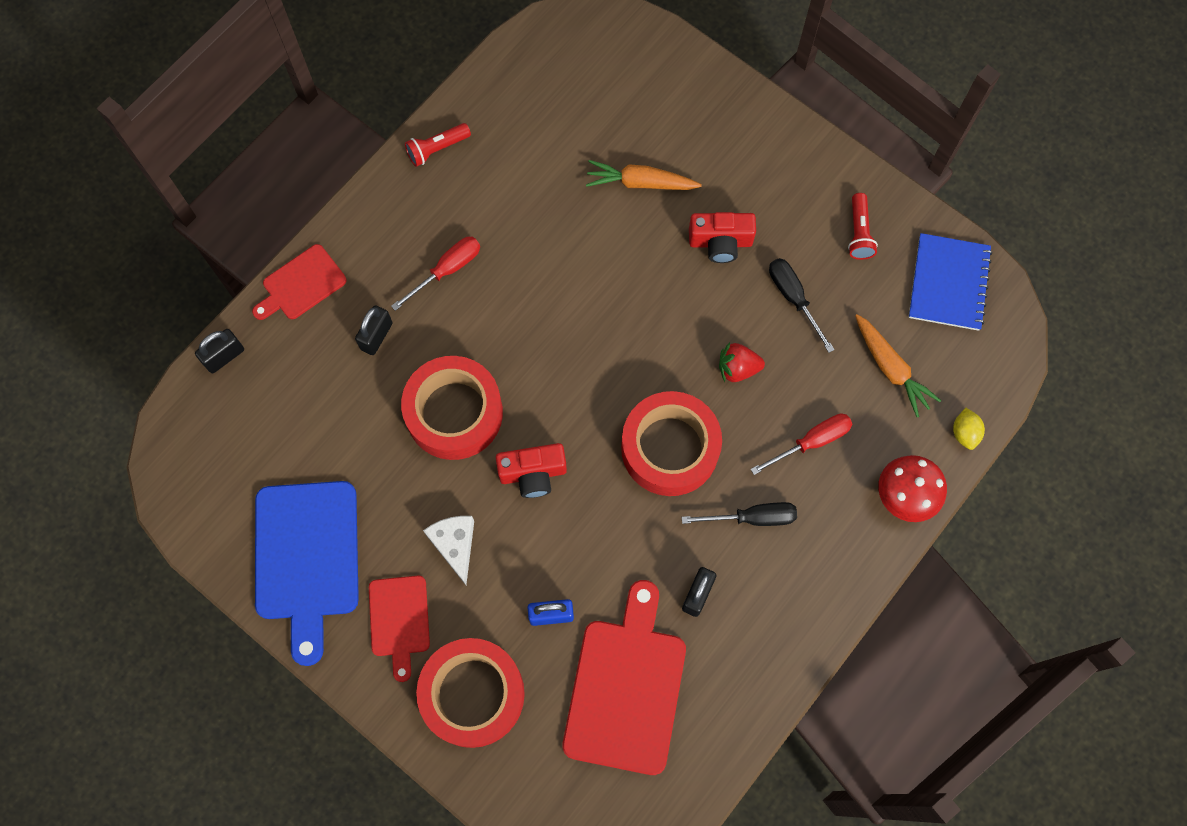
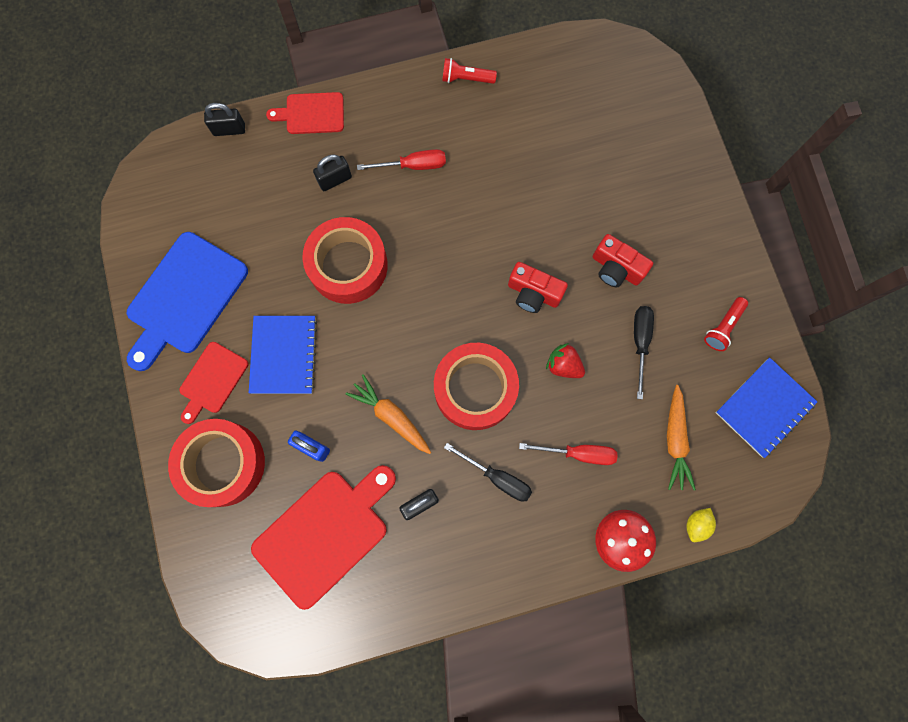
camera: 35 degrees right, 5 degrees up
white cheese [423,516,474,585] -> blue notebook [249,316,317,394]
red camera [496,443,567,498] -> red camera moved to [508,262,568,313]
orange carrot [586,160,702,190] -> orange carrot moved to [345,374,431,454]

